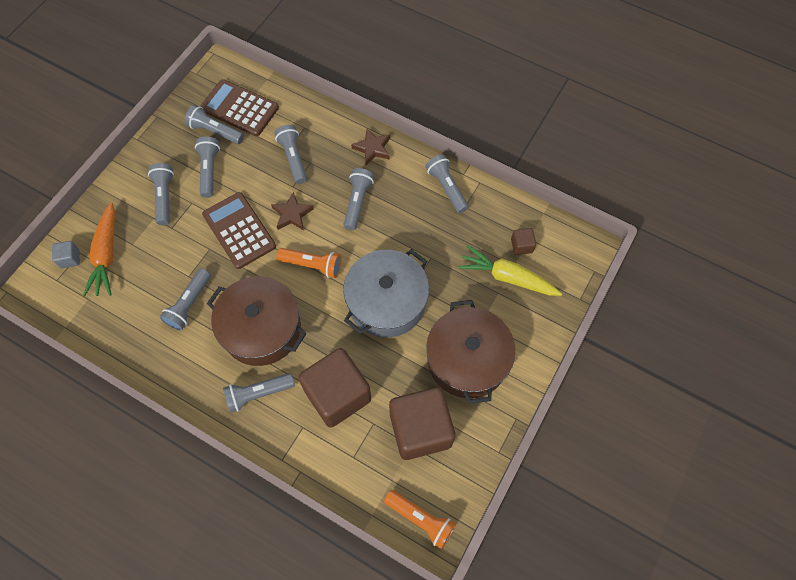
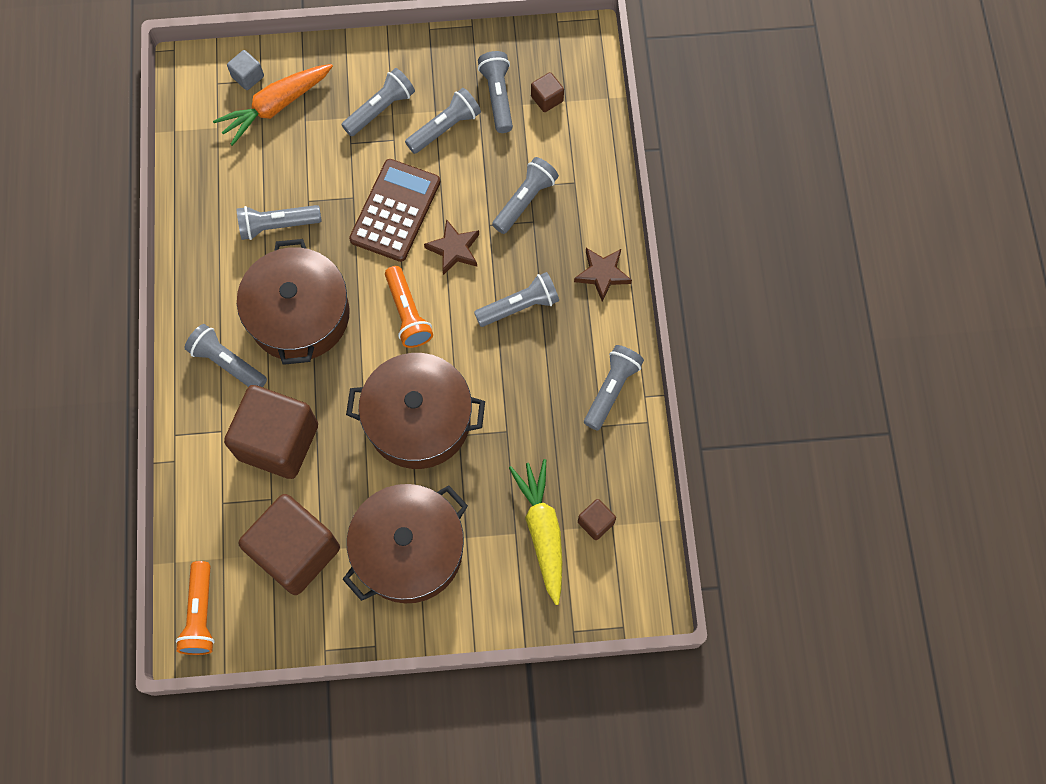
camera: 55 degrees right, 5 degrees up
brown calculator [200,79,279,136] -> brown cube [531,72,564,112]
grey pot [343,249,429,338] -> brown pot [346,353,485,469]

